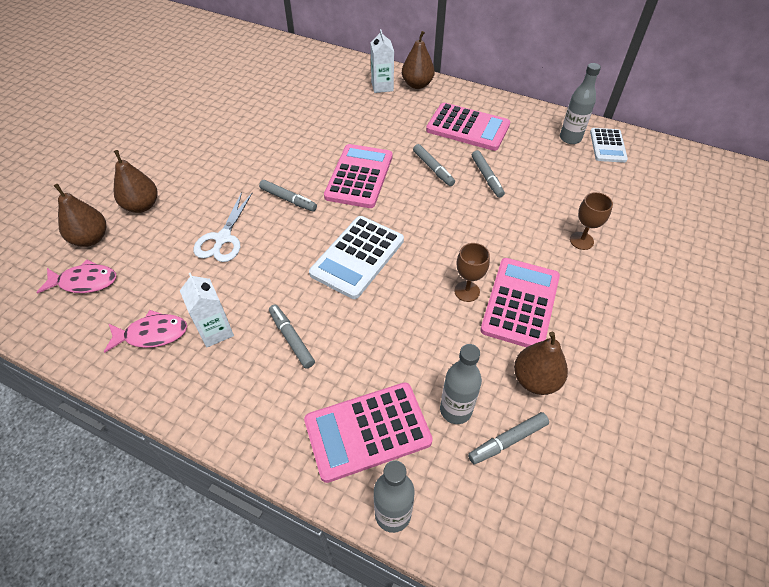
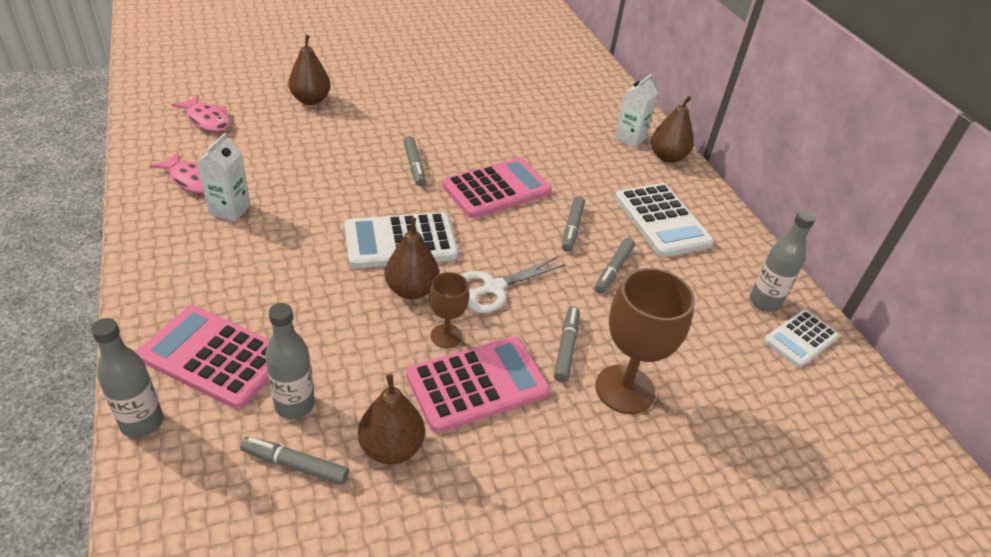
camera: 40 degrees right, 10 degrees down
brown pear [54,184,106,247] -> brown pear moved to [385,218,439,299]
white scissors [194,192,252,262] -> white scissors moved to [461,257,566,313]
grey marker [269,304,315,369] -> grey marker moved to [554,306,580,382]
pink calculator [426,103,510,151] -> white calculator [615,183,714,257]
brown goblet [570,192,613,250] -> brown goblet [595,268,695,414], size x1.82

